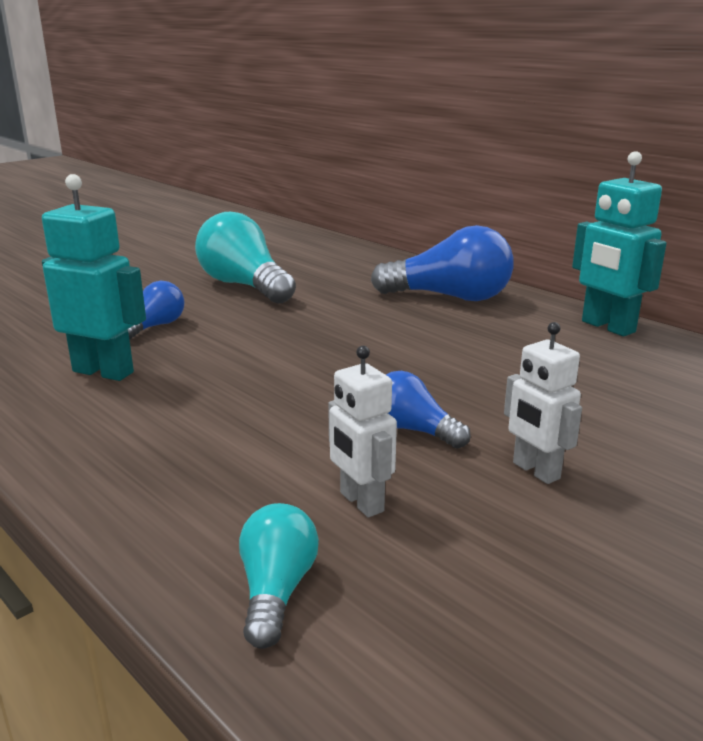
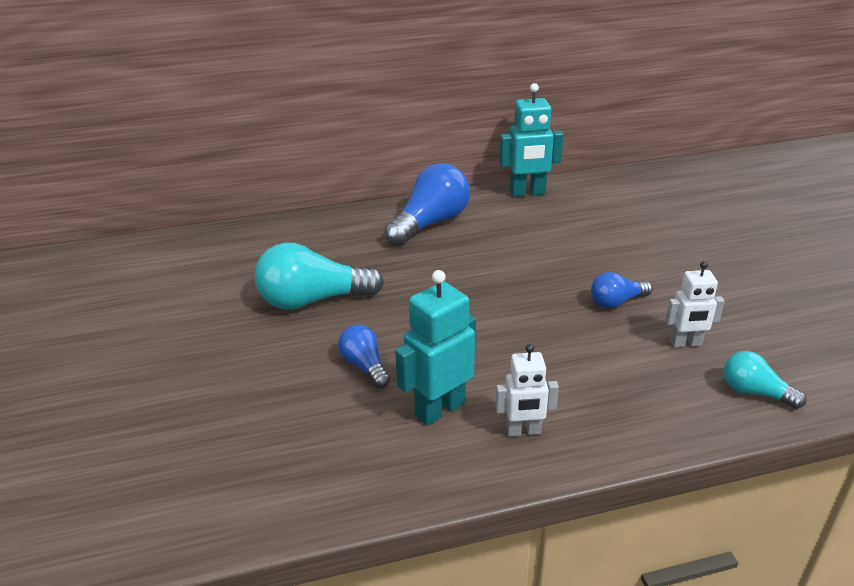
camera: 60 degrees left, 10 degrees up
white robot [504,322,582,484] -> white robot moved to [495,344,559,436]

